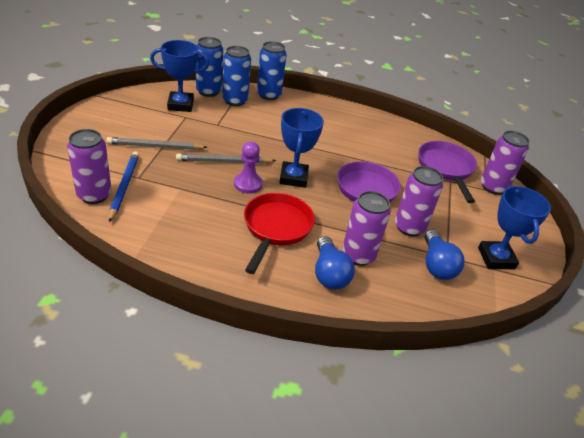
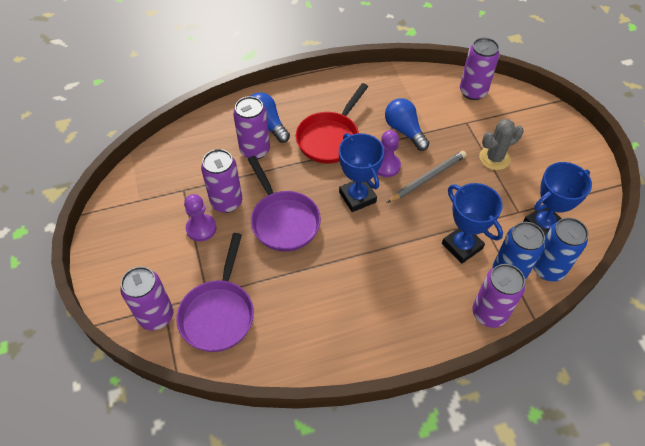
camera: 155 degrees right, 15 degrees up
grey pencil [106,137,208,150] -> grey cactus [479,119,524,170]
blue pencil [109,151,139,222] -> none
red pan [244,193,315,274] -> red pan turned 45 degrees clockwise [296,83,368,164]
blue can [257,41,287,100] -> purple can [473,264,526,328]
purple pan [418,141,477,203] -> purple pan turned 45 degrees clockwise [176,233,254,352]
blue light bulb [425,230,465,280] -> blue light bulb moved to [385,98,429,151]
blue trophy [478,185,551,269] -> blue trophy moved to [442,183,503,264]
none -> purple pawn [184,194,216,241]

